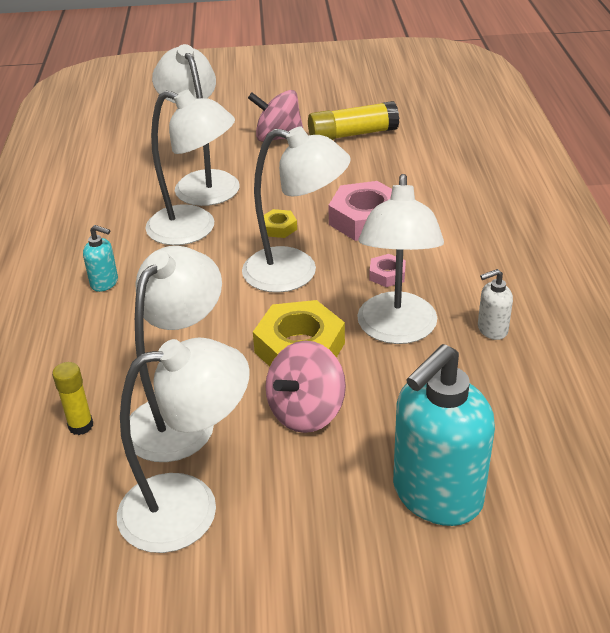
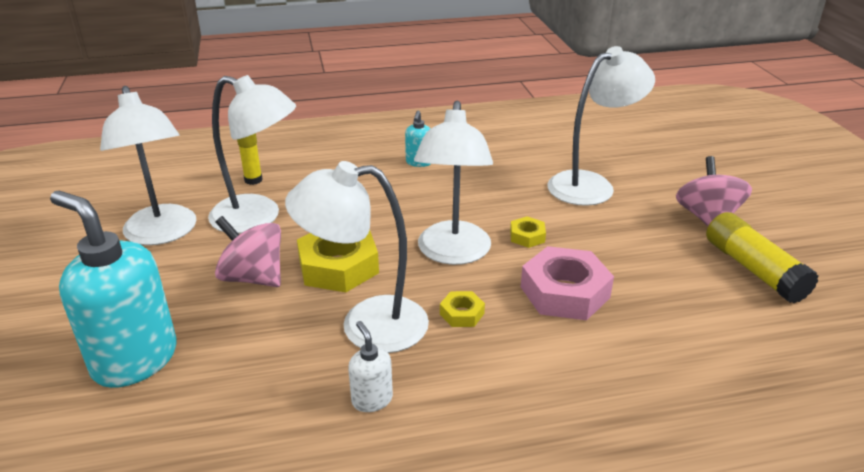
camera: 80 degrees right, 5 degrees down
white lamp [145,90,235,245] -> none
pink nut [369,254,406,287] -> yellow nut [440,291,485,327]

